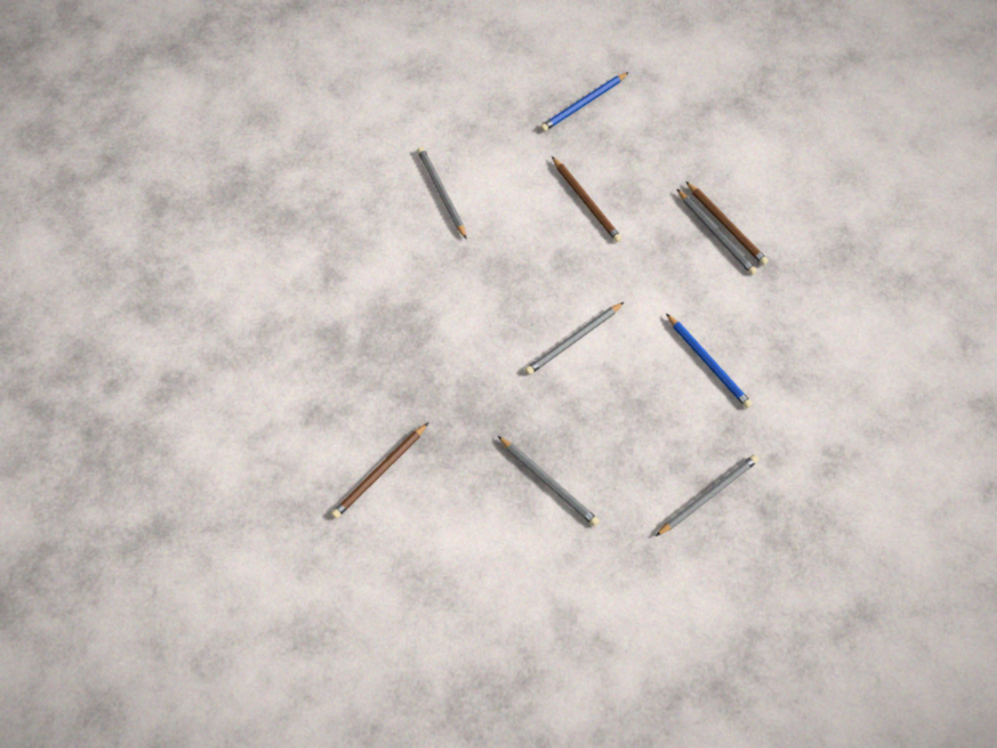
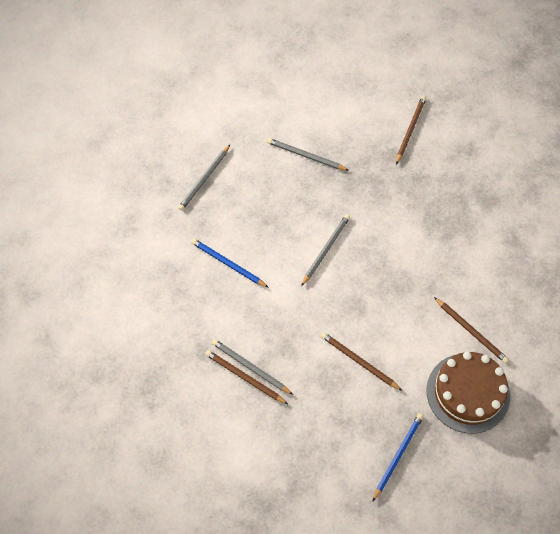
camera: 160 degrees right, 0 degrees up
grey pencil [417,147,467,239] -> brown pencil [434,297,509,363]
none -> brown cake [427,351,510,434]

